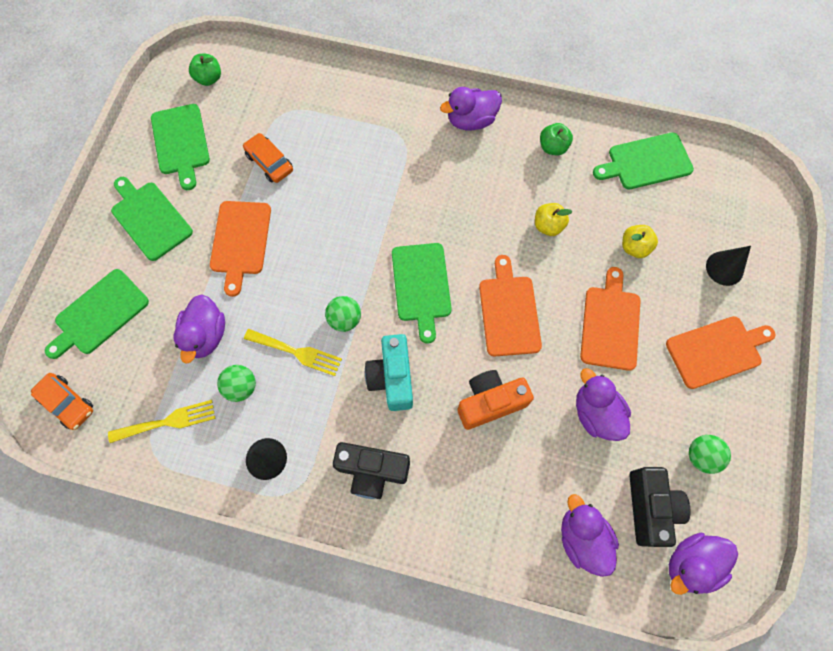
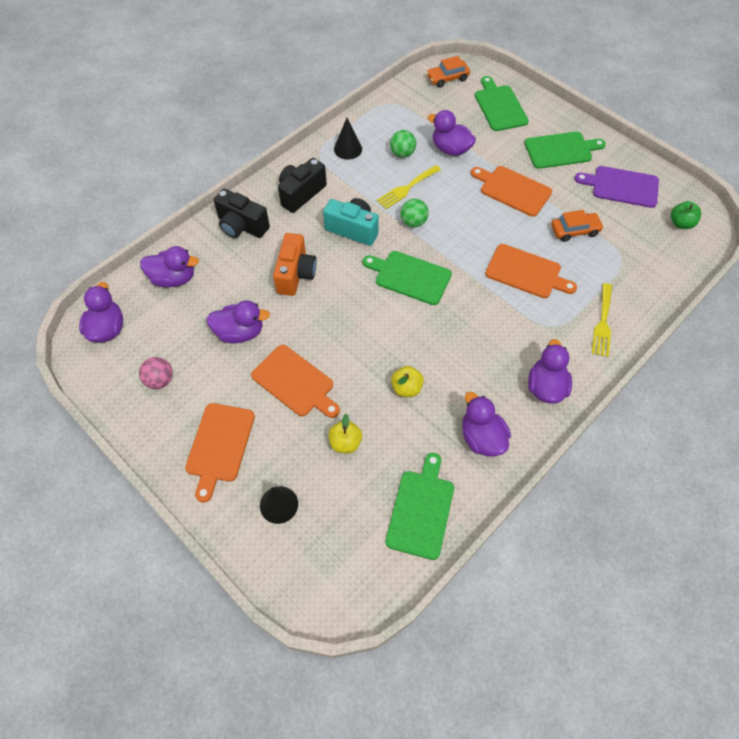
camera: 120 degrees right, 10 degrees down
yellow fork [108,400,216,443] -> yellow fork moved to [592,283,612,357]
green cutting board [151,104,210,190] -> purple cutting board [574,166,659,208]
orange cutting board [479,255,542,357] -> orange cutting board moved to [485,244,577,298]
green apple [540,123,573,156] -> purple duck [462,392,511,456]
black camera [629,467,691,547] -> black camera moved to [213,189,270,238]
green ball [689,435,731,474] -> pink ball [139,357,173,389]

